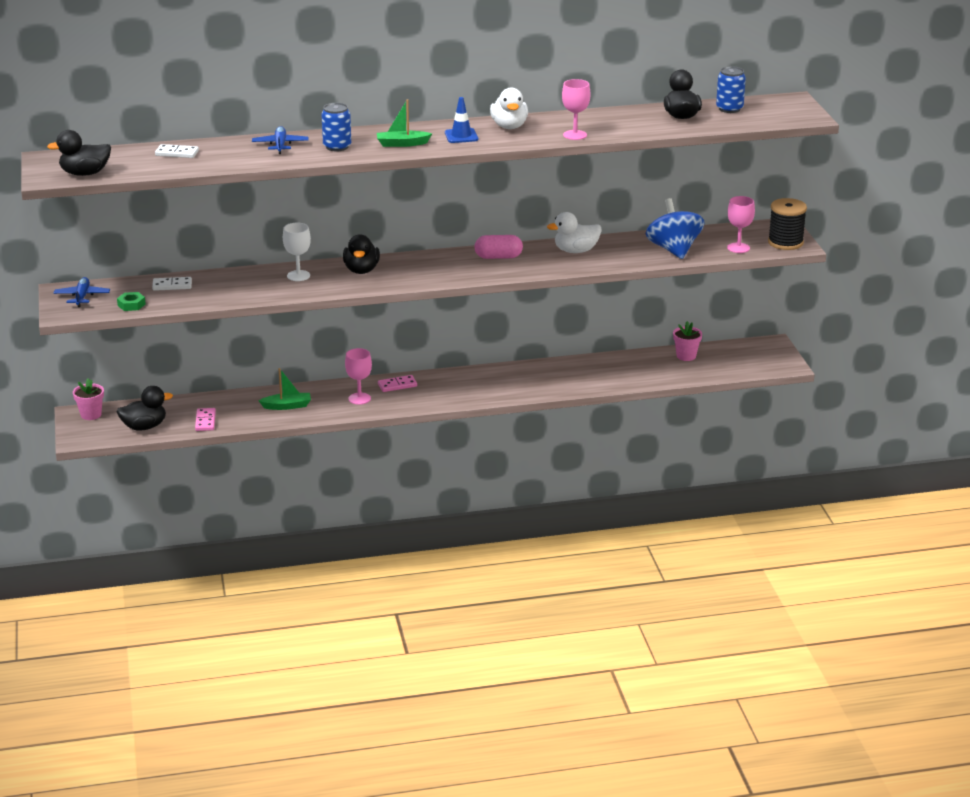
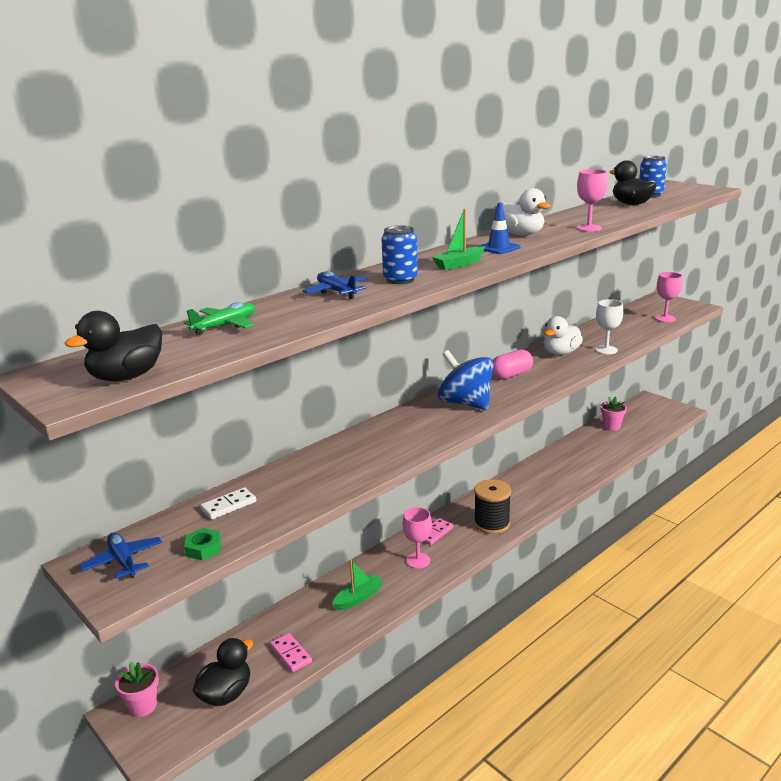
camera: 30 degrees left, 5 degrees down
white domino [155,144,199,158] -> green plane [184,302,255,335]
white goblet [283,223,311,281] -> white goblet moved to [595,299,623,354]
black duck [343,234,380,274] -> none
blue spinning top [646,198,705,259] -> blue spinning top moved to [438,350,494,410]
black spool [768,198,807,250] -> black spool moved to [474,479,511,534]

